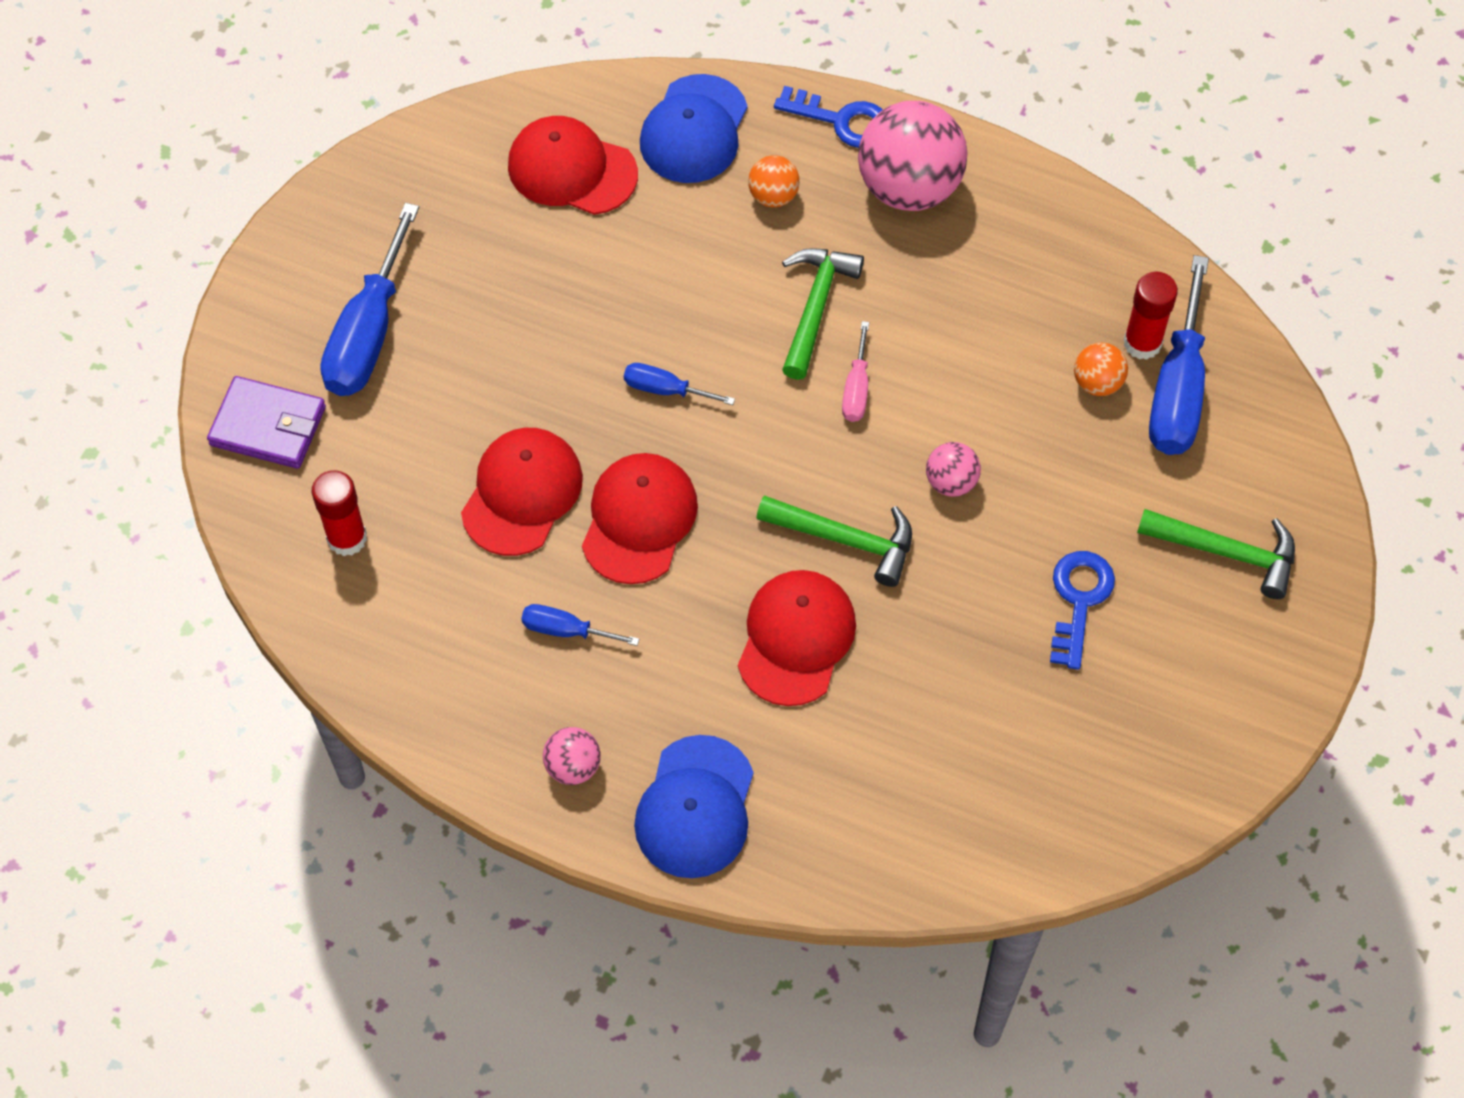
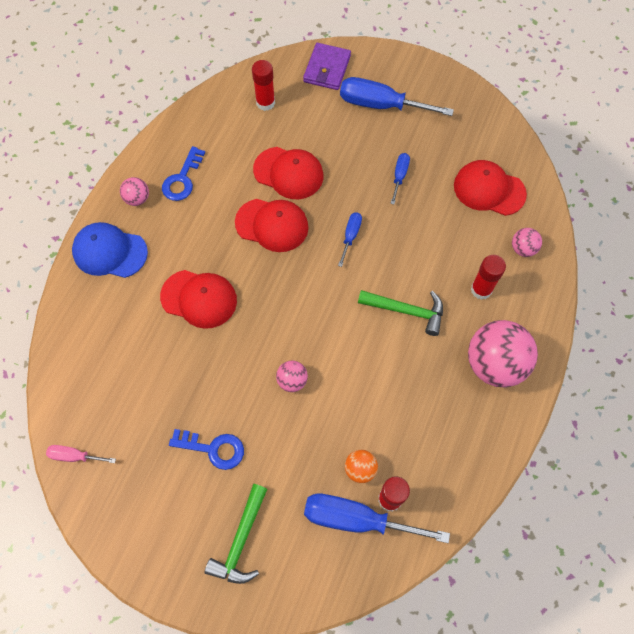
camera: 90 degrees right, 5 degrees up
red cap [508,116,638,215] -> red cap turned 90 degrees counterclockwise [454,160,527,216]
blue screwdriver [521,604,639,646] -> blue screwdriver moved to [390,153,410,204]
blue cap [640,74,748,183] -> pink ball [512,228,542,257]
orange ball [748,155,800,207] -> red glue stick [471,255,506,300]
green hammer [756,495,912,587] -> none
blue key [774,86,883,148] -> blue key moved to [162,146,205,201]
pink screwdriver [842,321,869,422] -> pink screwdriver moved to [46,445,116,463]

